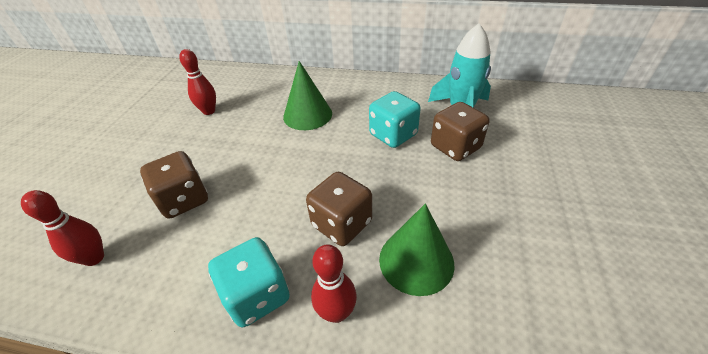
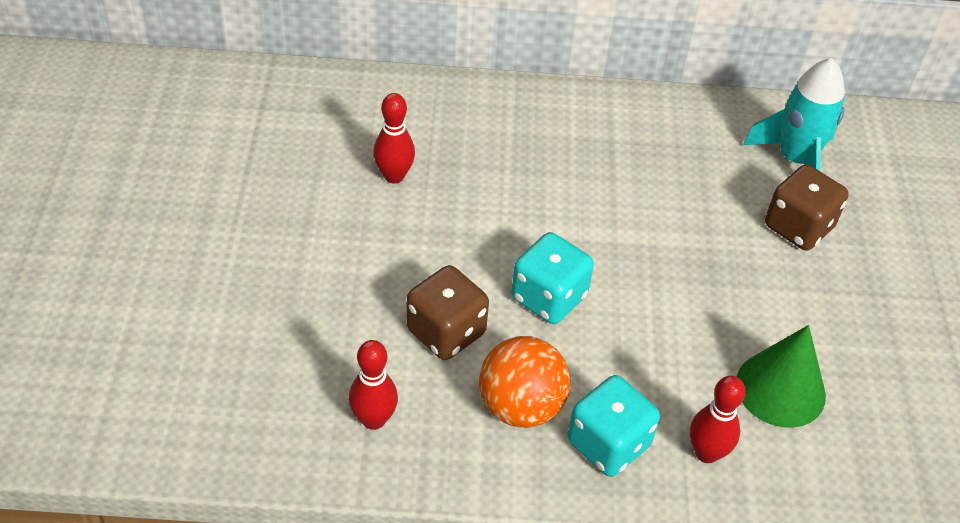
camera: 15 degrees left, 5 degrees up
green cone [283,61,332,130] -> none
brown dice [306,172,372,246] -> none
turquoise dice [369,91,421,148] -> turquoise dice moved to [511,232,594,324]
none -> orange ball [479,336,570,428]

